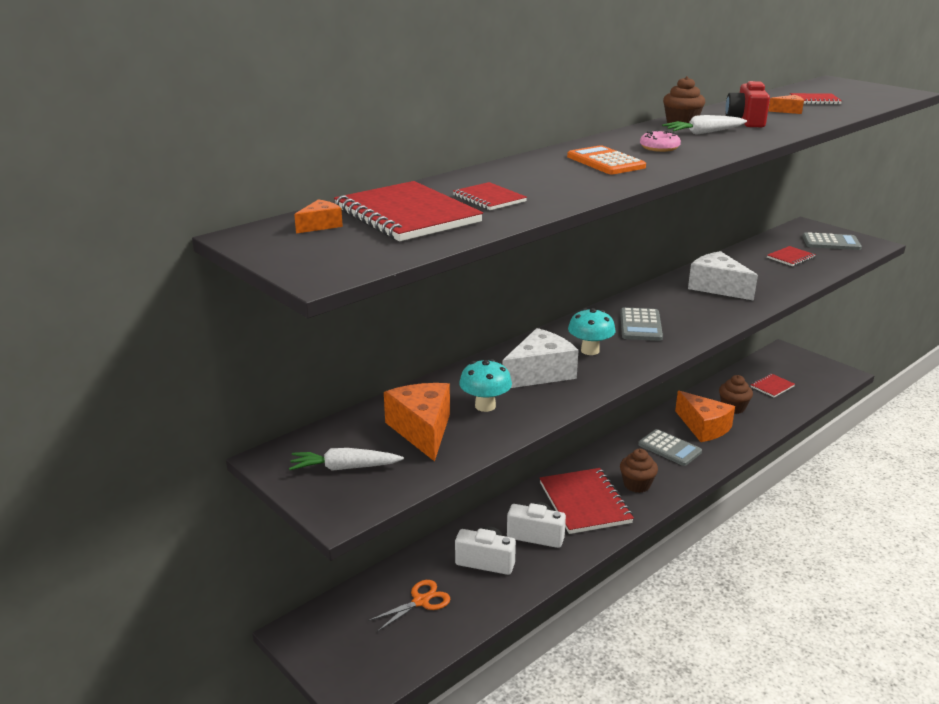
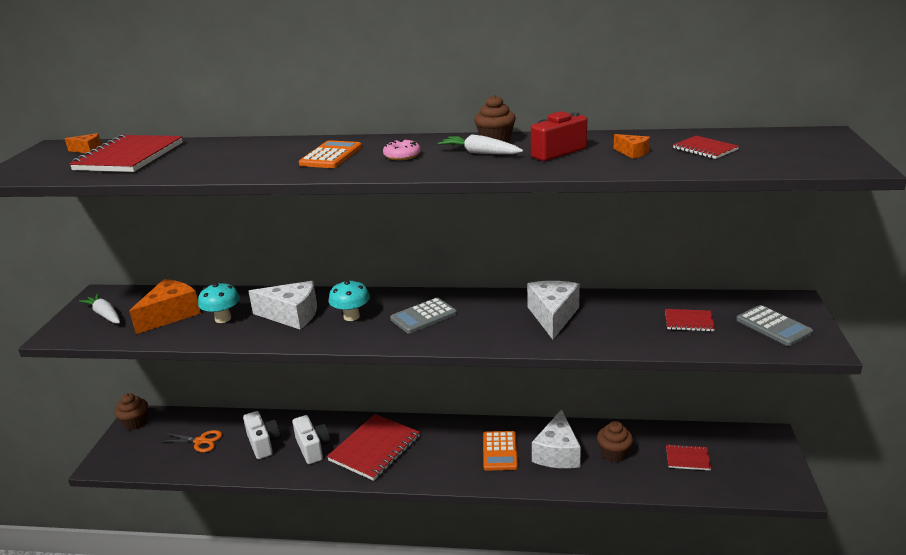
camera: 50 degrees right, 0 degrees up
red notebook [453,182,527,210] -> none
brown cupcake [620,449,658,493] -> brown cupcake moved to [114,393,148,430]
grey calculator [638,429,702,466] -> orange calculator [483,431,518,470]
orange cheese [675,391,735,442] -> white cheese [532,409,581,468]

